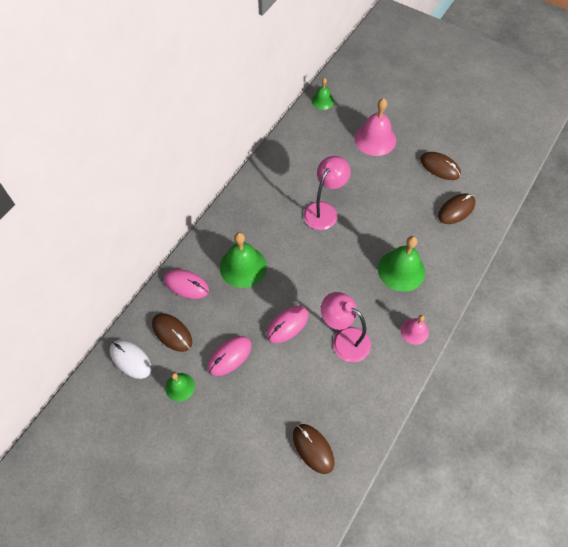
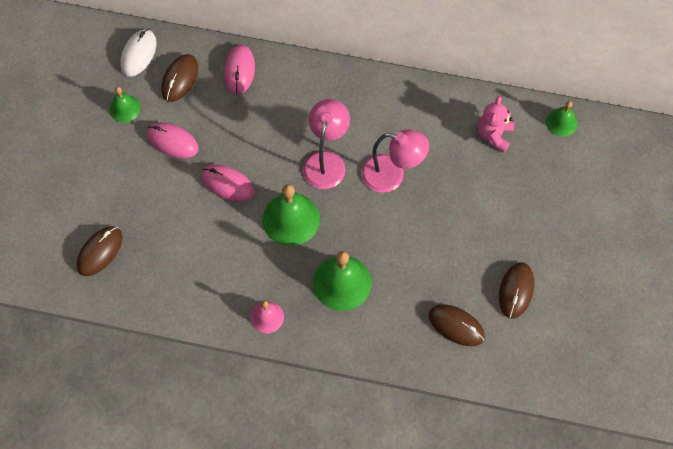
camera: 70 degrees right, 5 degrees up
green bell [220,232,267,288] -> green bell moved to [262,184,320,246]
pink lamp [321,292,371,362] -> pink lamp moved to [303,99,350,189]
pink bell [354,98,396,156] -> none
none -> pink teddy bear [478,96,514,152]

